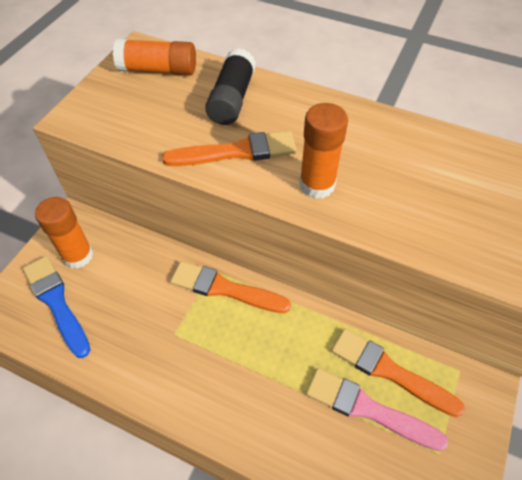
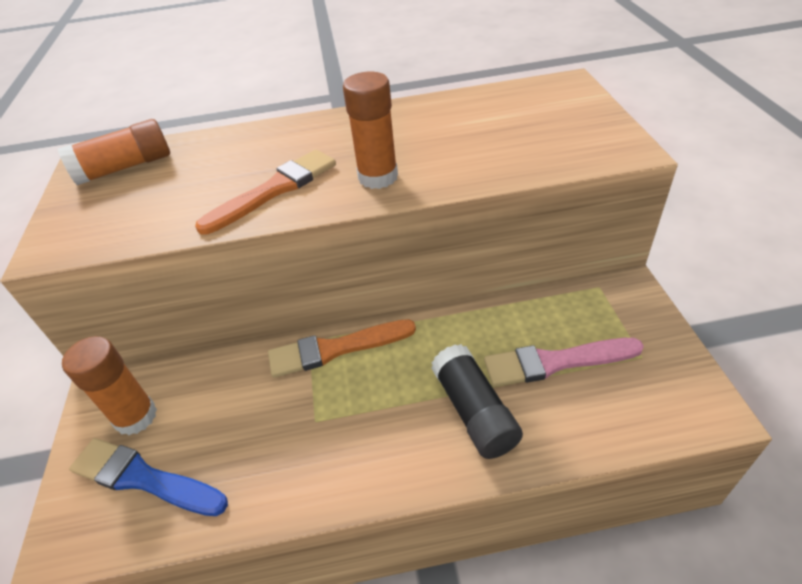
camera: 30 degrees left, 10 degrees down
black glue stick [205,48,256,125] -> black glue stick moved to [431,344,523,459]
orange brush [331,329,465,417] -> none

